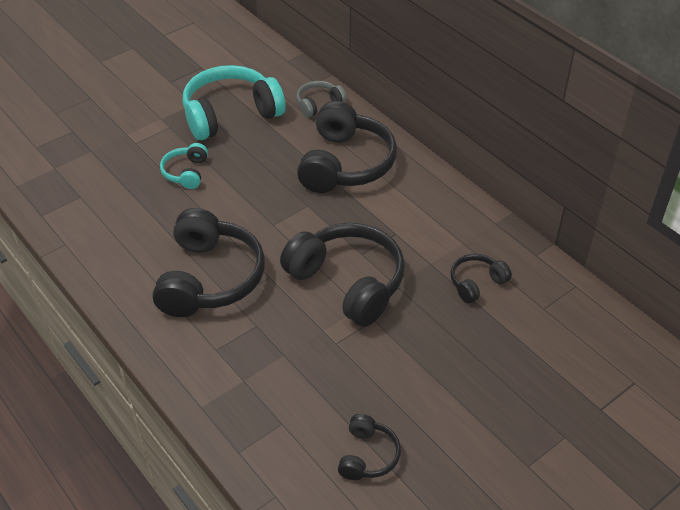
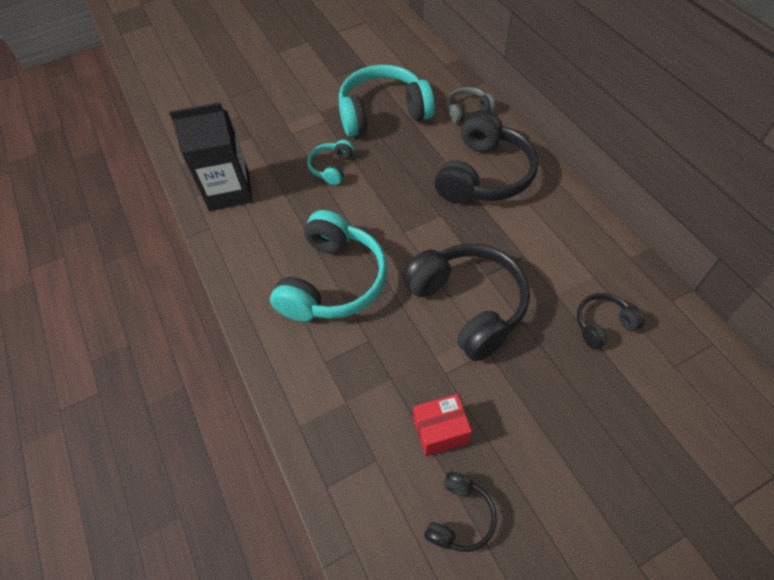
camera: 15 degrees right, 10 degrees up
black headphones [152,208,265,317] -> turquoise headphones [270,210,388,322]
none -> black carton [169,102,253,211]
none -> red box [413,394,472,456]

